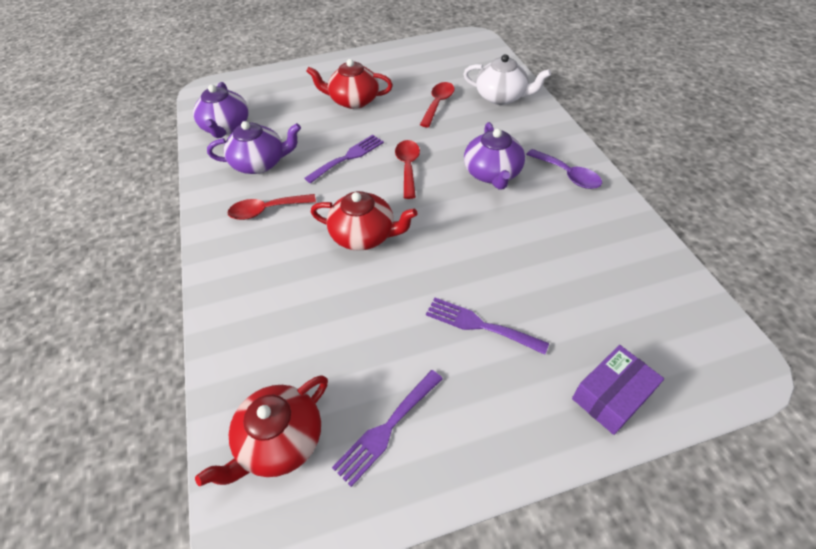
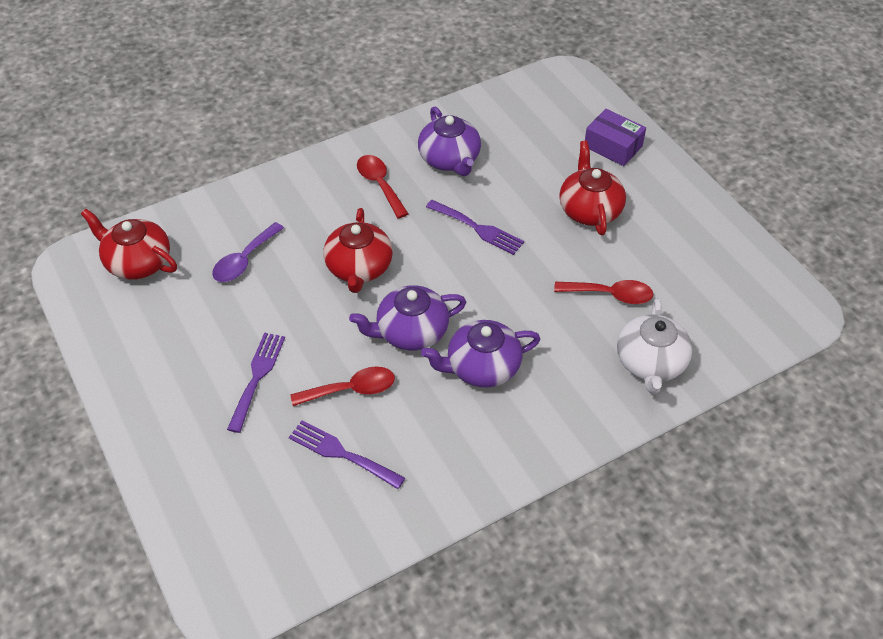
camera: 75 degrees right, 0 degrees up
purple teapot [193,82,249,138] -> purple teapot moved to [349,285,466,351]
purple fork [332,370,443,487] -> purple fork moved to [289,420,405,489]
red spoon [395,140,420,199] -> red spoon moved to [291,367,395,406]
purple spoon [526,149,602,189] -> purple spoon moved to [212,222,284,282]
purple box [572,345,664,435] -> purple box moved to [585,109,646,166]

